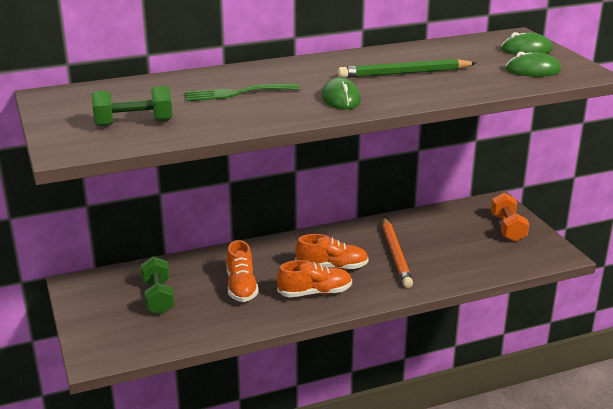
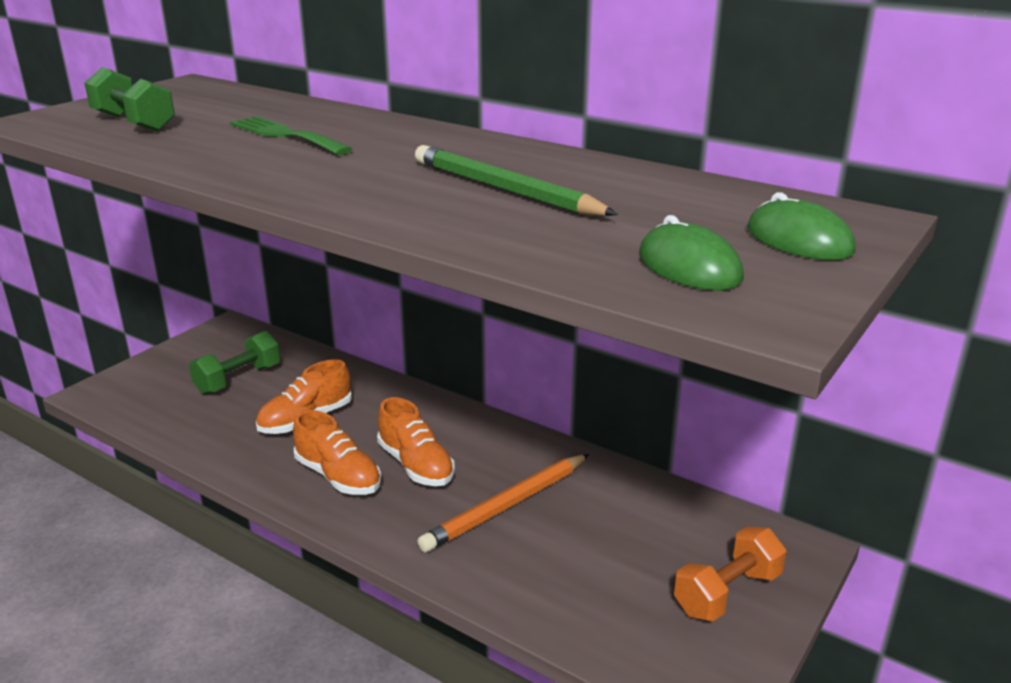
camera: 55 degrees right, 0 degrees up
green mouse [322,77,361,110] -> none

